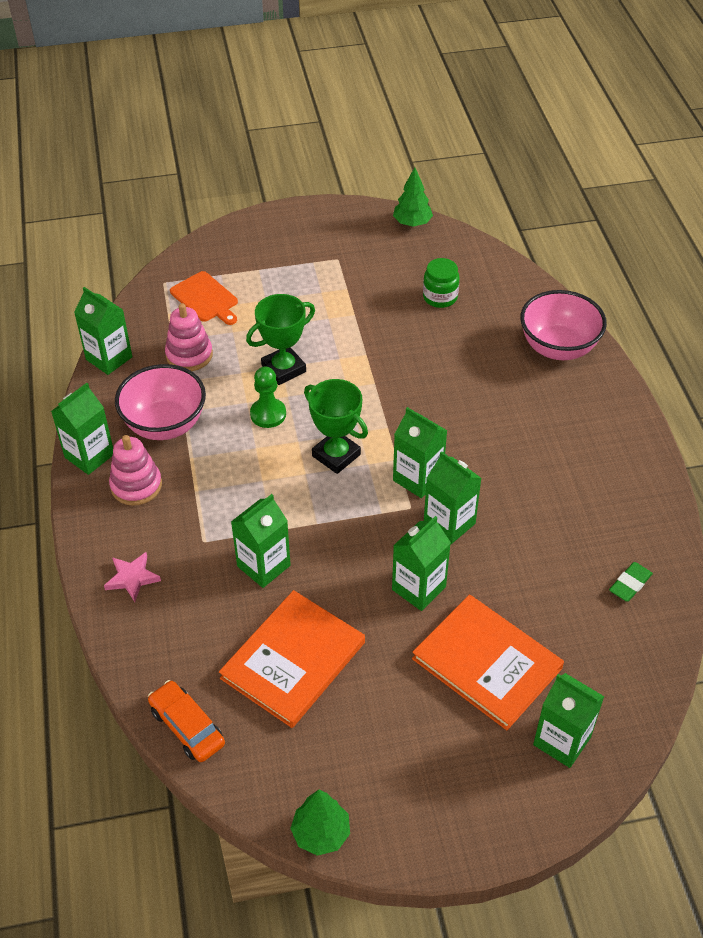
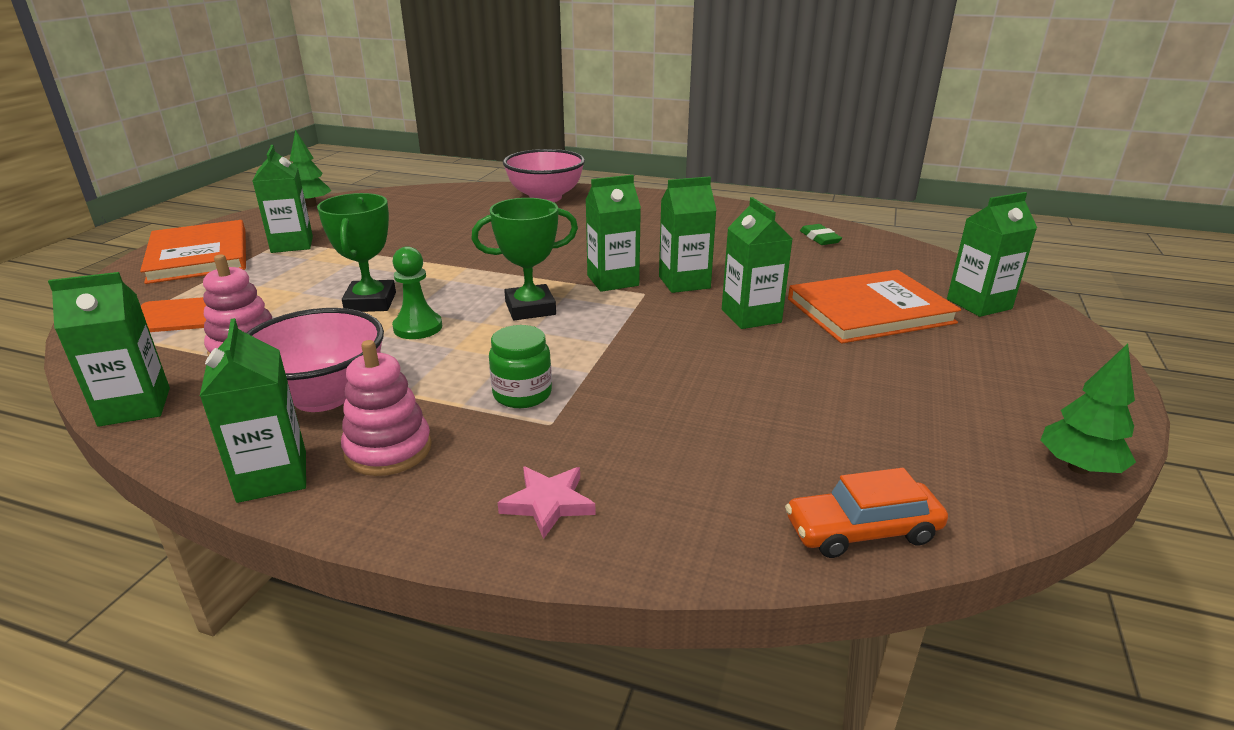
camera: 60 degrees left, 20 degrees down
orange book [219,590,365,728] -> orange book moved to [140,220,246,284]
green carton [231,494,291,588] -> green carton moved to [253,145,313,253]
green jar [423,258,460,308] -> green jar moved to [489,325,552,408]

